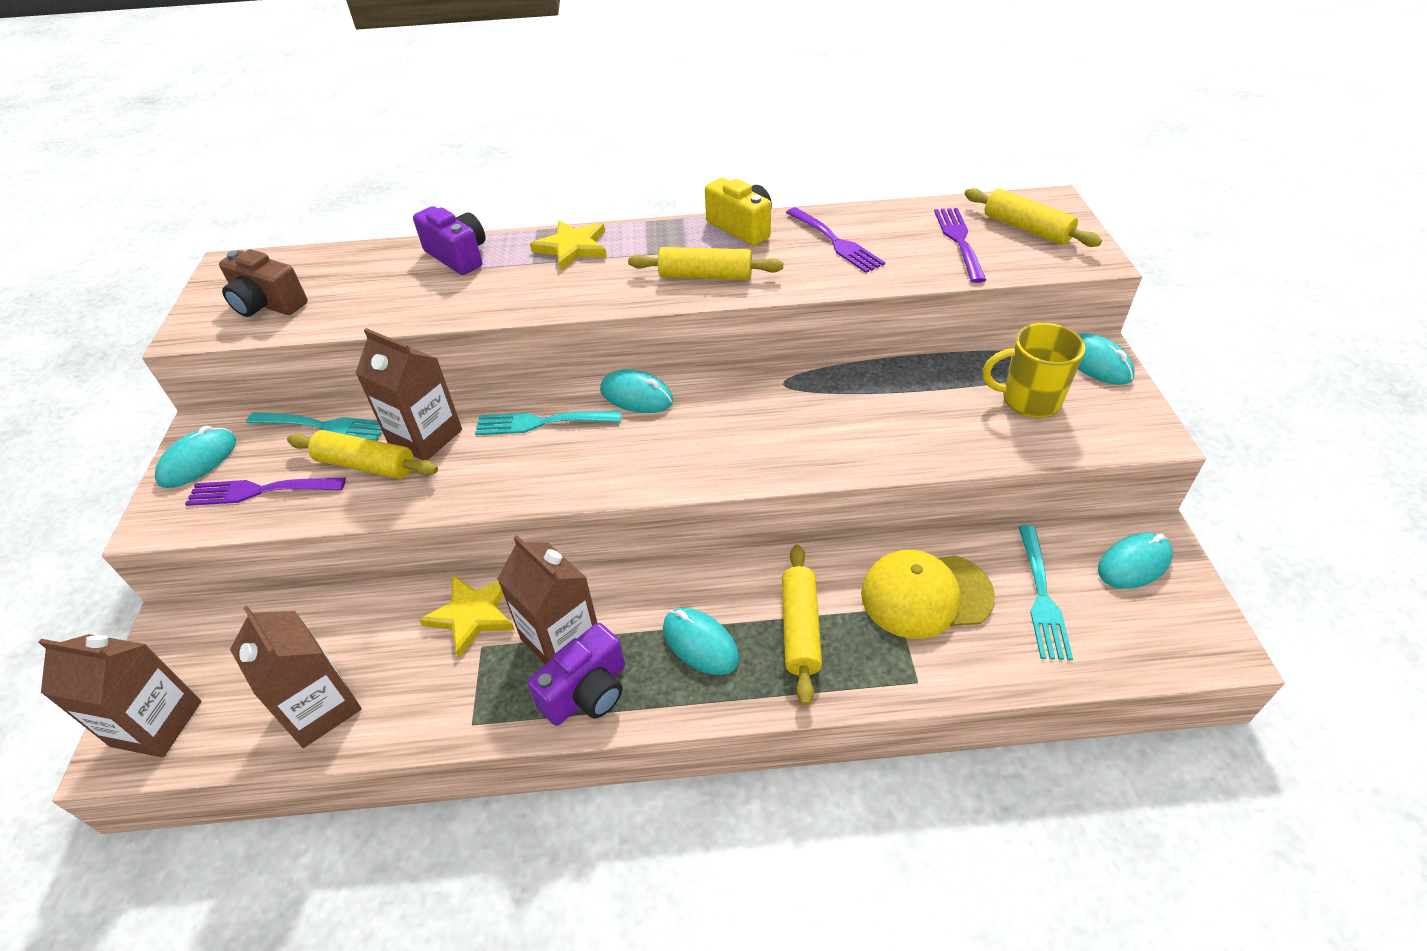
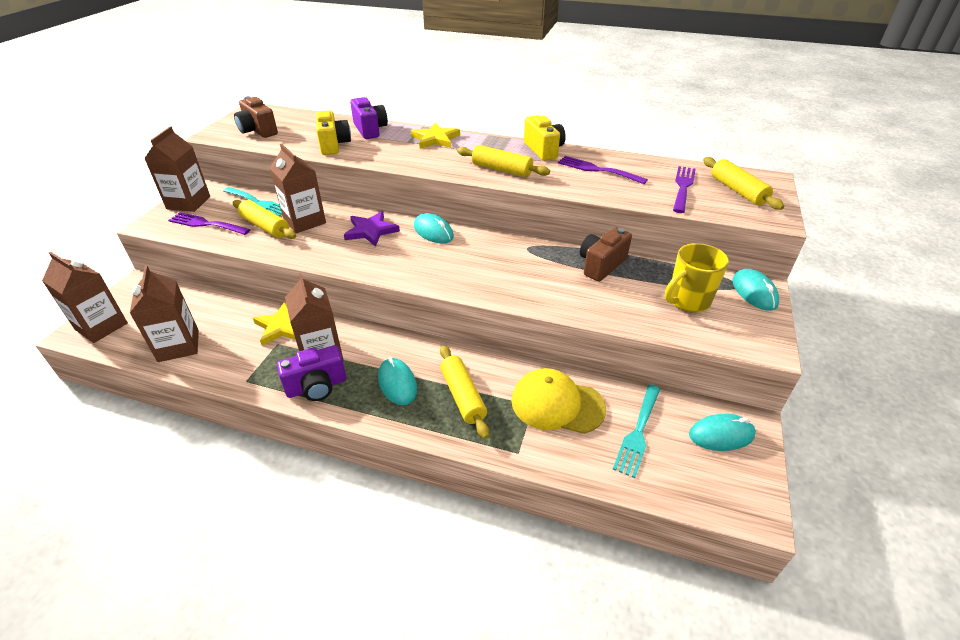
camera: 20 degrees right, 5 degrees down
turquoise mouse [155,426,236,488] -> brown carton [144,126,210,212]
turquoise fork [475,411,621,435] -> purple star [344,211,400,247]
yellow rolling pin [782,545,822,706] -> yellow rolling pin turned 45 degrees counterclockwise [440,345,489,439]
purple fork [786,207,885,273] -> purple fork turned 135 degrees clockwise [558,156,648,184]
yellow mug [983,323,1085,418] -> yellow mug turned 60 degrees counterclockwise [665,243,729,313]
none -> yellow camera [316,110,351,155]
none -> brown camera [580,228,632,282]

